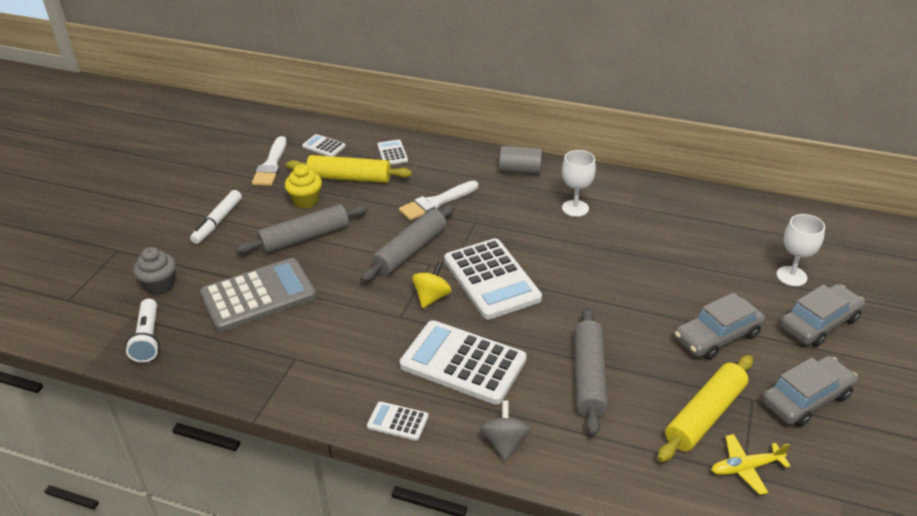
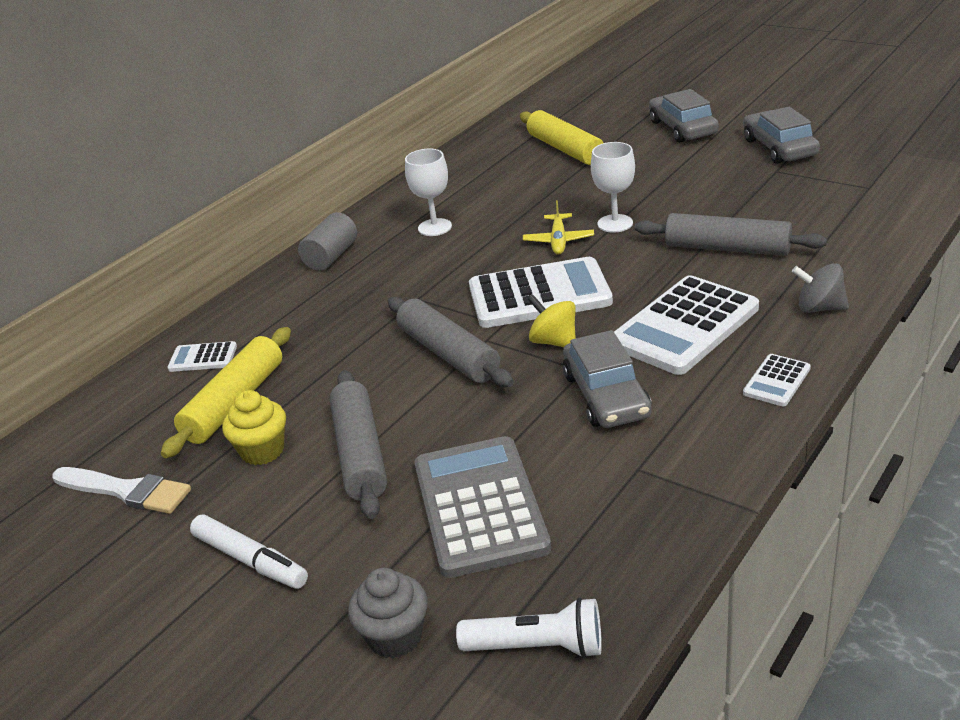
camera: 70 degrees left, 5 degrees down
white calculator [302,134,346,157] -> none
white brush [399,181,478,221] -> none
yellow rolling pin [658,355,753,462] -> yellow rolling pin moved to [520,110,603,165]
grey car [675,292,766,360] -> grey car moved to [563,330,652,428]
yellow plane [711,434,790,495] -> yellow plane moved to [523,200,594,255]
white goblet [776,214,825,286] -> white goblet moved to [591,142,635,233]

